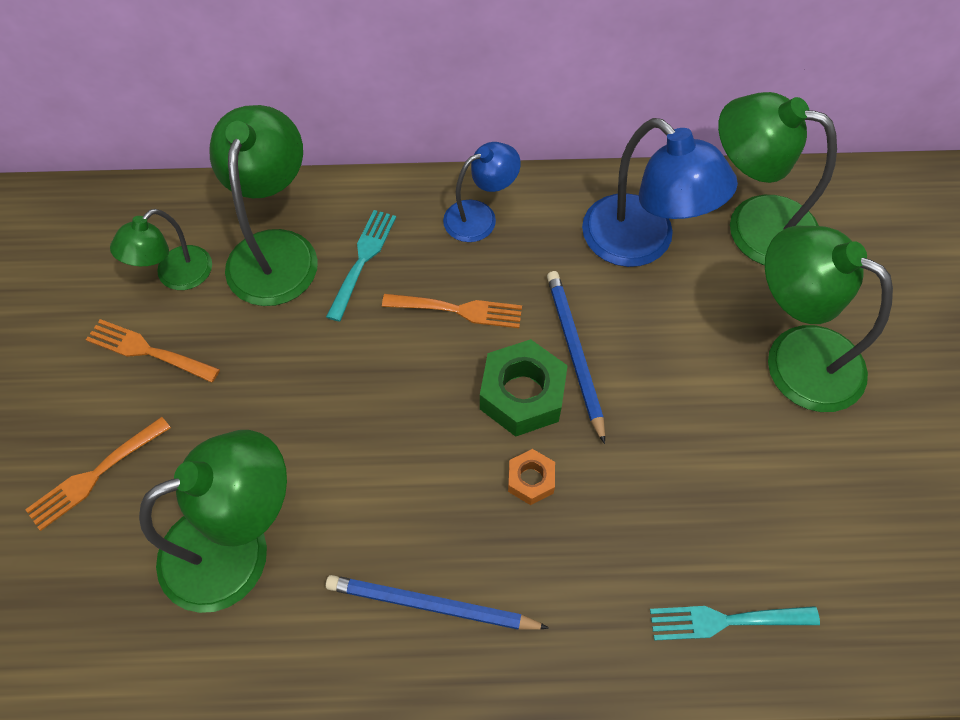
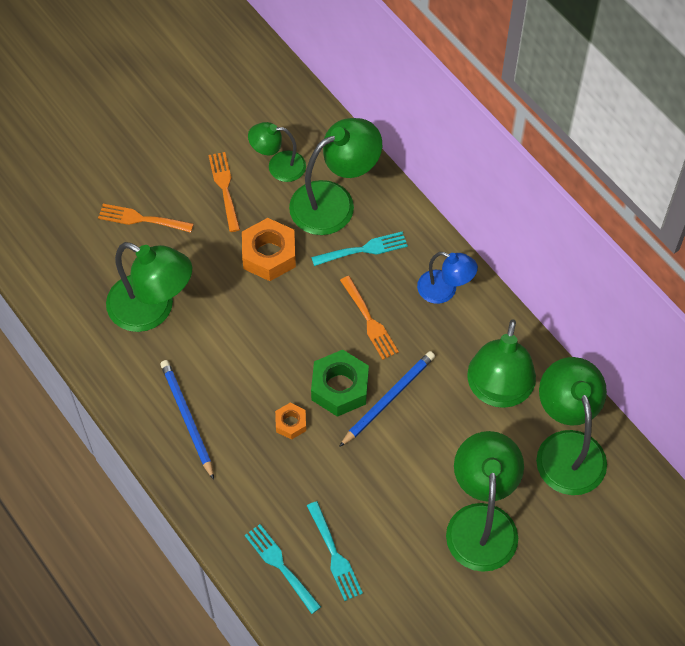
camera: 55 degrees right, 0 degrees up
blue lamp [582,118,738,267] -> green lamp [467,319,536,408]
none -> orange nut [242,218,296,281]
none -> turquoise fork [307,501,363,601]

